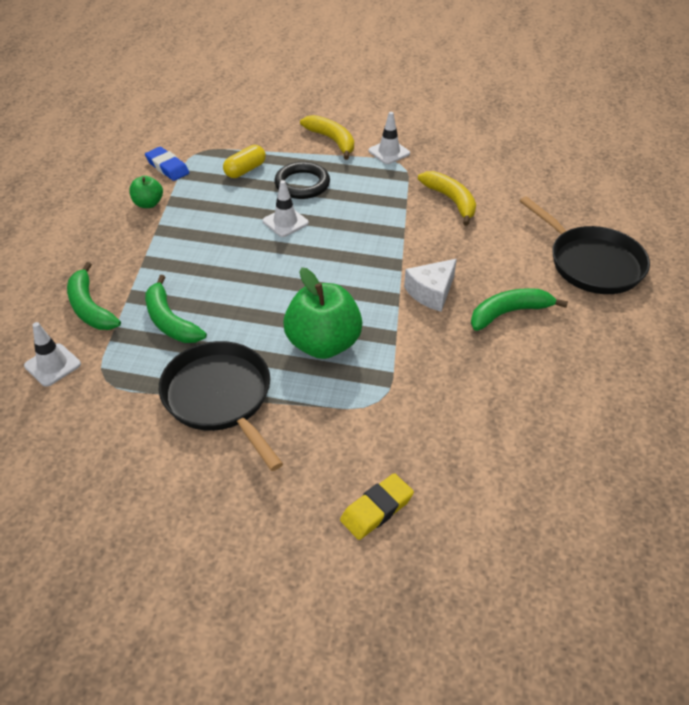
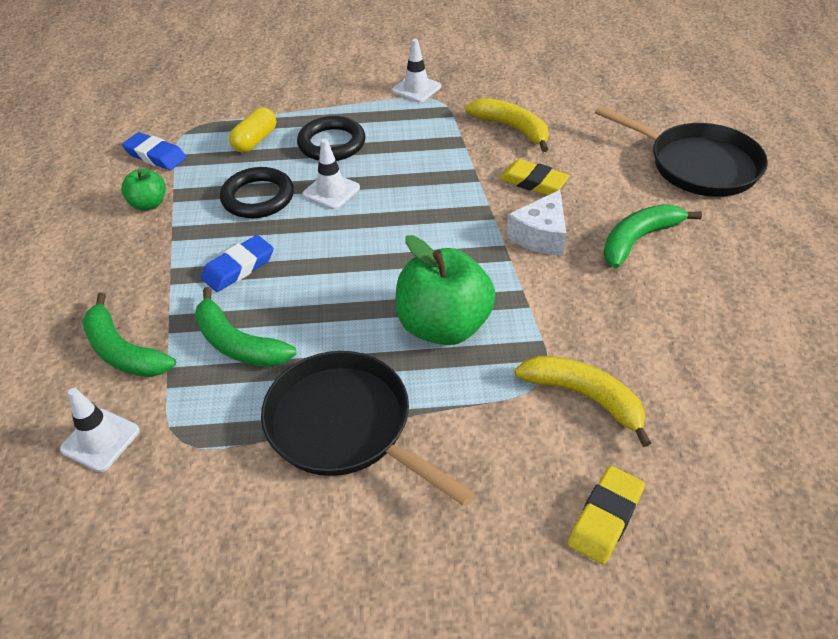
camera: 15 degrees left, 0 degrees up
yellow banana [300,115,354,160] -> yellow banana moved to [515,356,651,447]
none -> blue eraser [201,235,274,292]
none -> black ring [220,167,294,218]
none -> yellow eraser [499,159,570,195]

